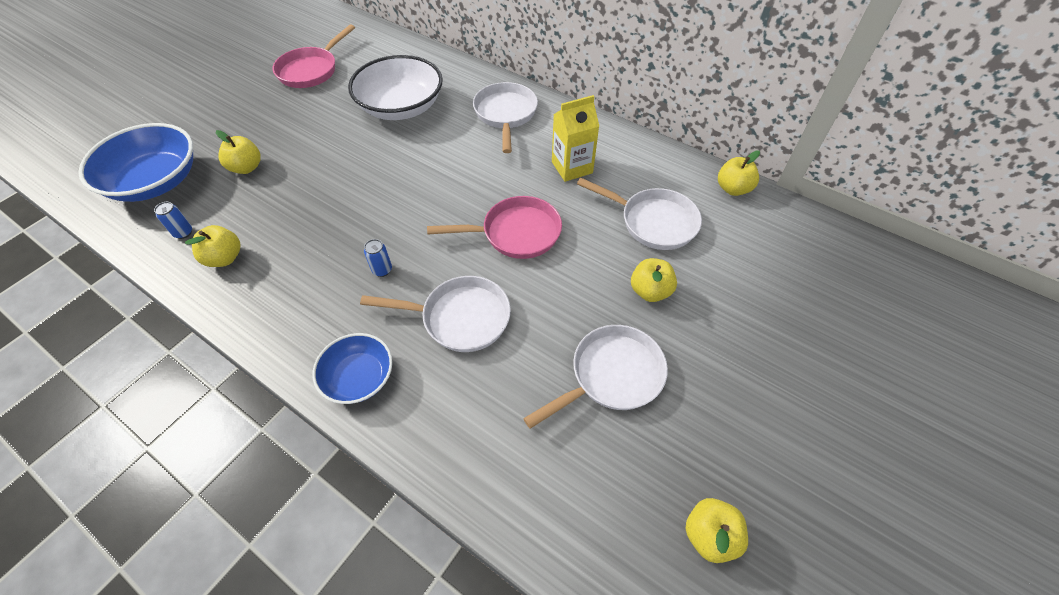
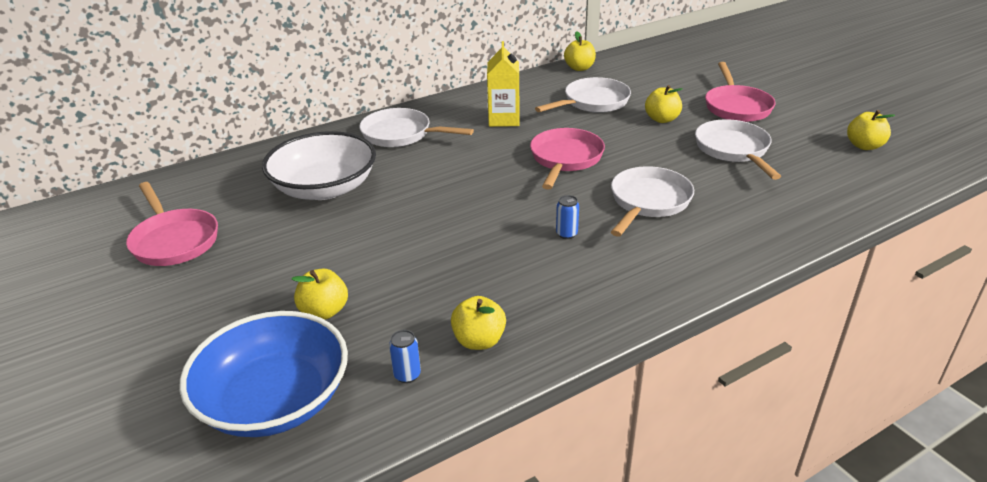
camera: 65 degrees left, 20 degrees down
blue bowl [312,333,393,404] -> none
none -> pink pan [705,62,775,122]

